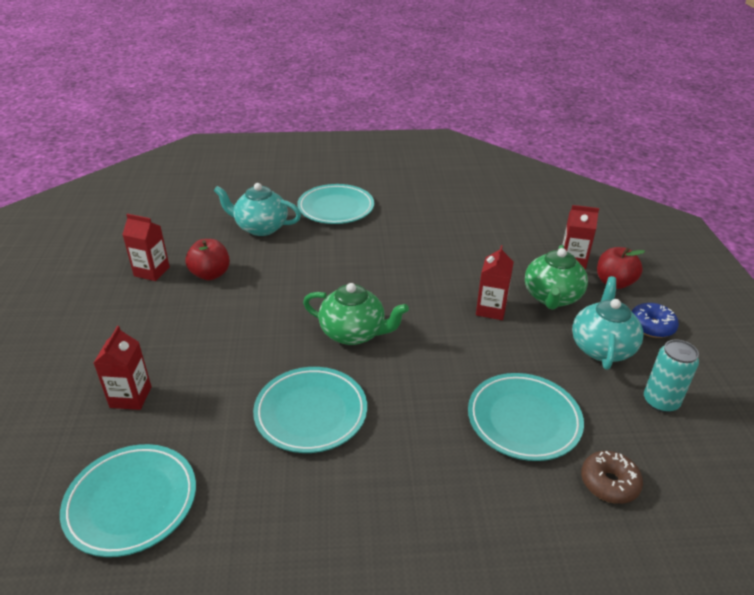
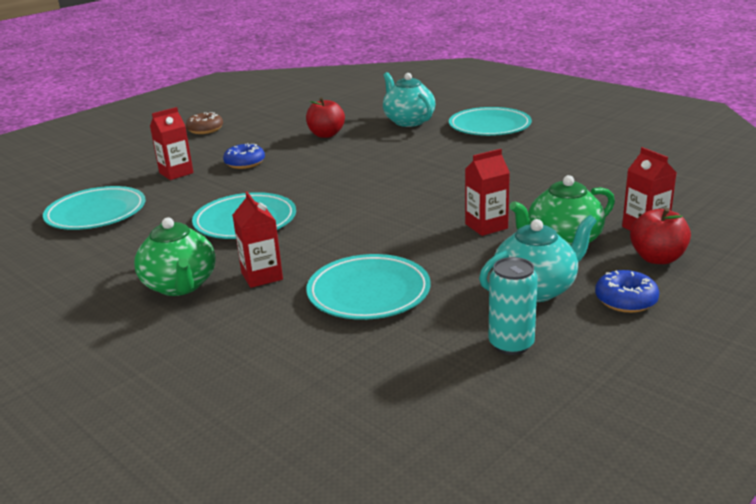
camera: 50 degrees right, 10 degrees down
red carton [122,214,170,281] -> red carton moved to [233,192,283,288]
green teapot [303,283,409,345] -> green teapot moved to [134,218,216,296]
brown donut [581,451,643,504] -> brown donut moved to [186,112,223,134]
none -> blue donut [223,143,265,169]

